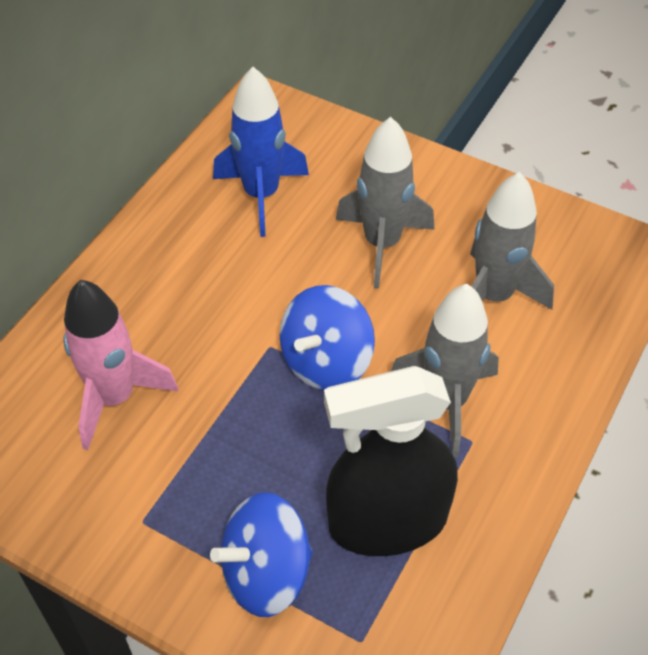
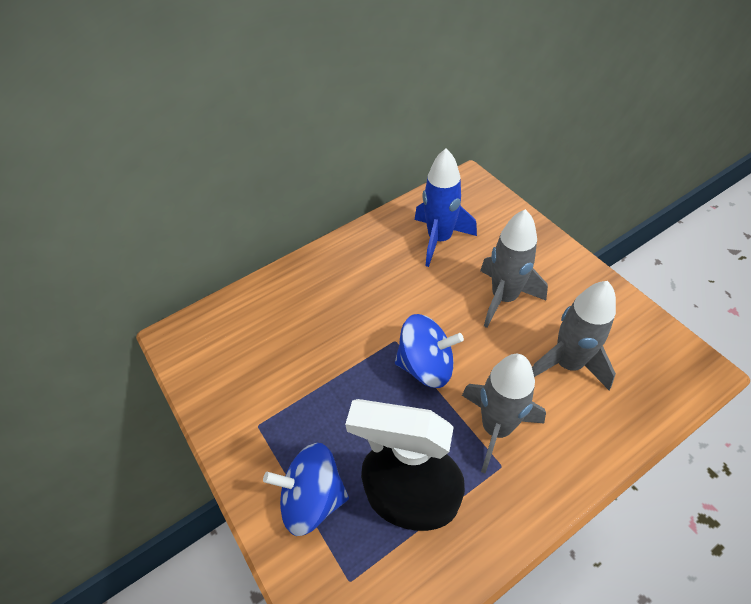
camera: 30 degrees right, 0 degrees up
pink rocket [63,280,179,451] -> none
blue spinning top [280,285,375,390] -> blue spinning top turned 150 degrees counterclockwise [395,314,464,388]

